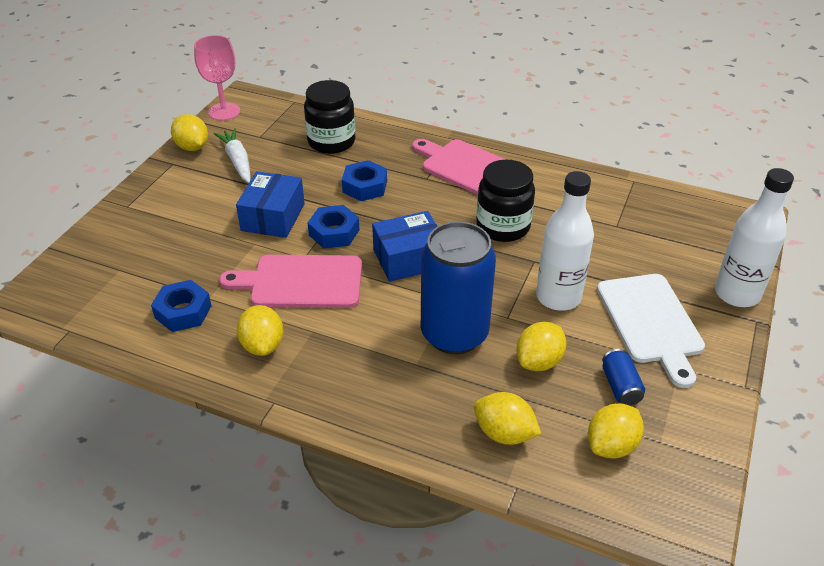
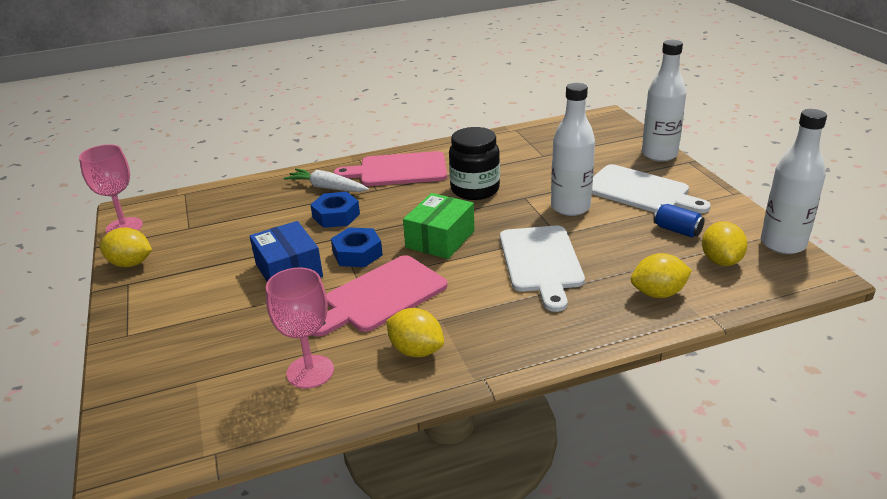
camera: 40 degrees left, 10 degrees down
blue nut [151,280,212,332] -> pink goblet [266,267,334,389]
white carrot [214,128,250,183] -> white carrot moved to [284,169,369,192]
black jar [304,80,355,154] -> none
blue box [372,211,437,282] -> green box [403,193,475,259]
blue can [421,221,496,354] -> white cutting board [500,226,585,312]
yellow lemon [516,322,567,371] -> none
none -> white bottle [761,109,827,254]

